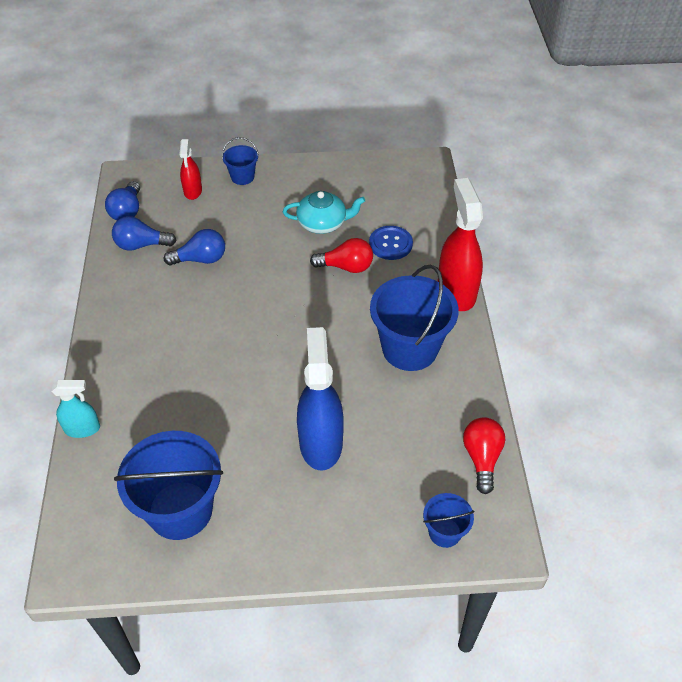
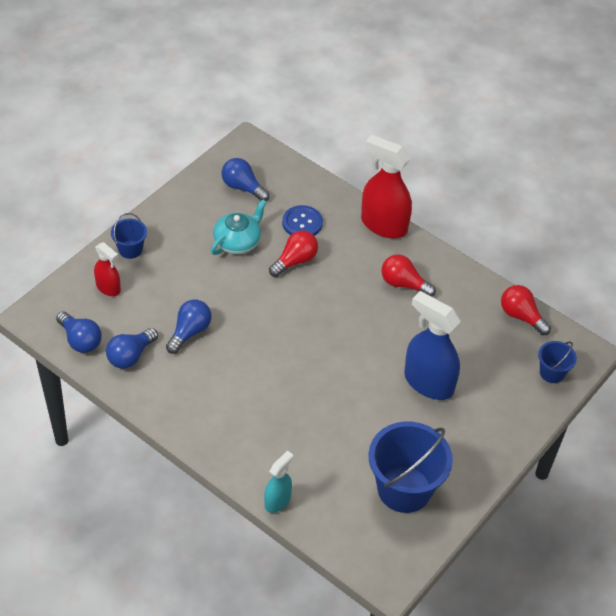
camera: 50 degrees left, 0 degrees up
blue bucket [370,264,459,371] -> red light bulb [381,254,436,297]
none -> blue light bulb [222,158,270,201]

